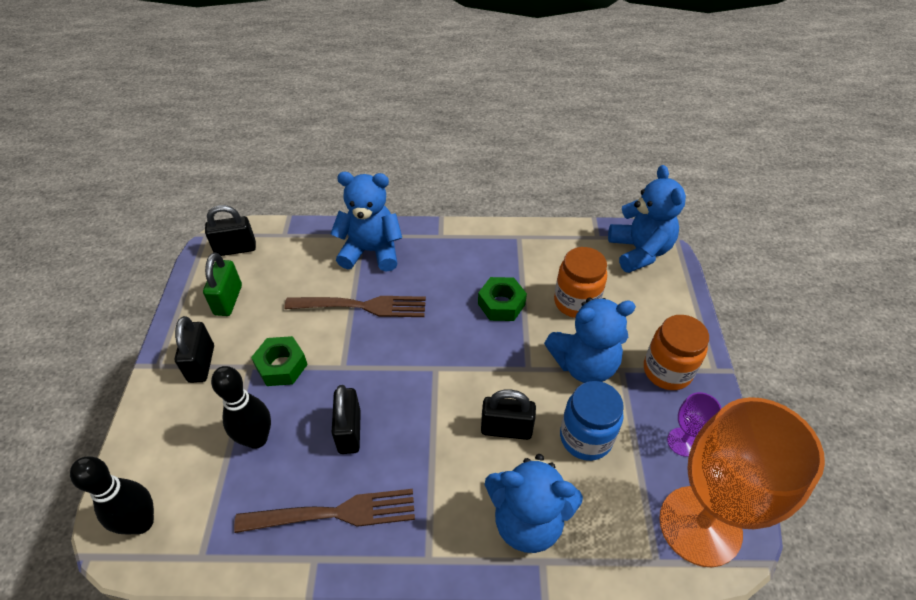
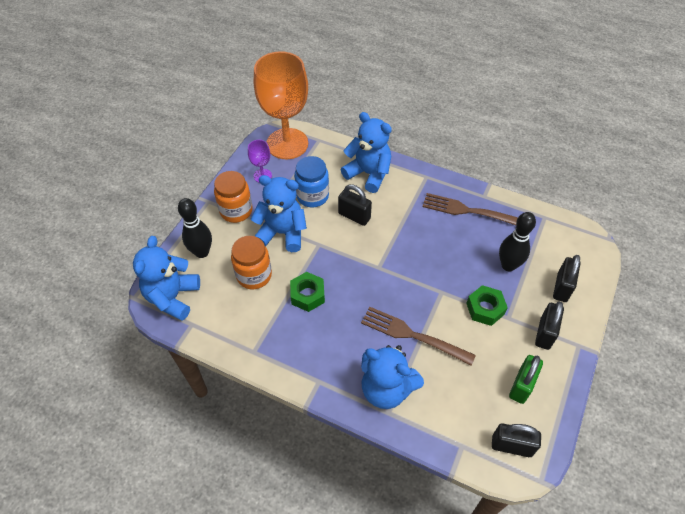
camera: 155 degrees left, 5 degrees up
black bowling pin [70,456,154,535] -> black bowling pin moved to [178,198,212,258]
black padlock [332,385,361,454] -> black padlock moved to [553,255,580,302]

